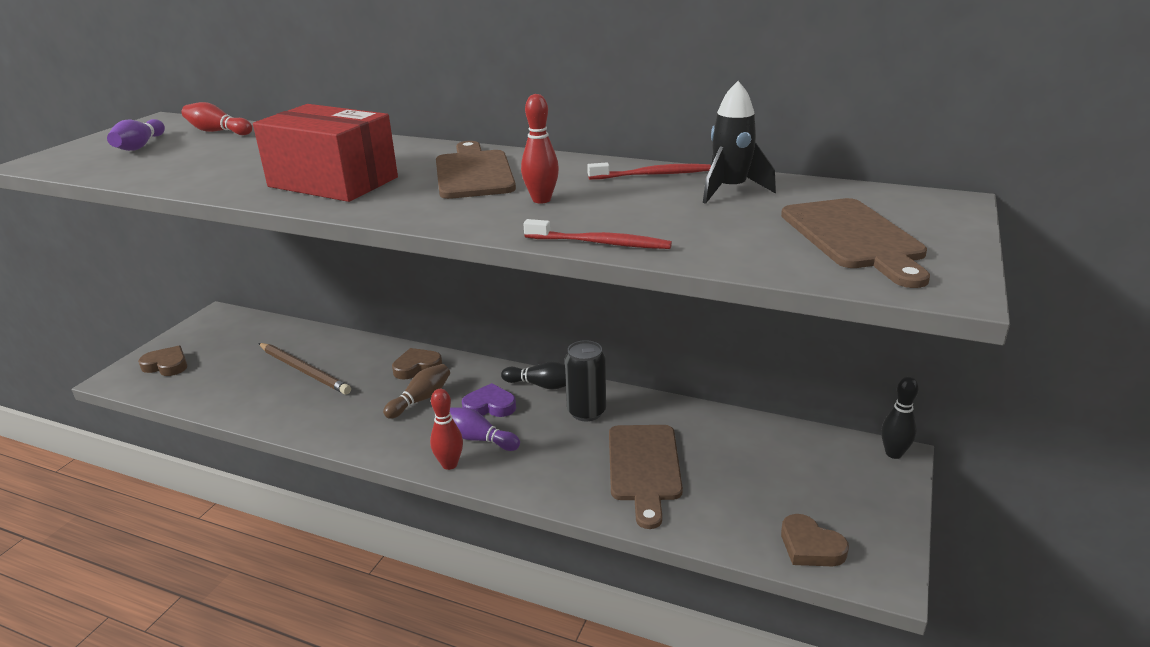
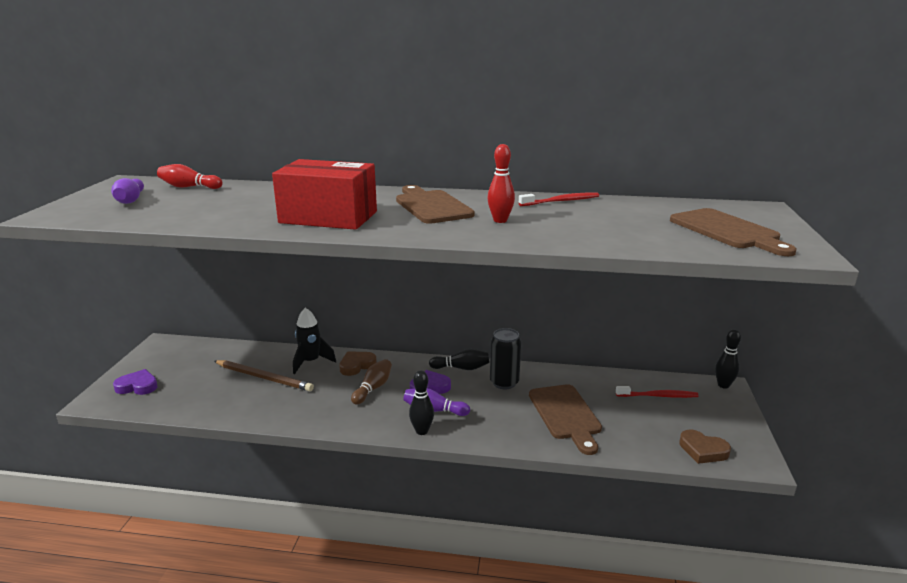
camera: 15 degrees left, 5 degrees down
brown heart [138,346,188,376] -> purple heart [113,369,158,395]
red bowling pin [430,389,463,470] -> black bowling pin [409,370,434,435]
red toothbrush [523,219,672,249] -> red toothbrush moved to [616,386,699,398]
black rocket [703,81,776,204] -> black rocket moved to [293,307,336,374]

